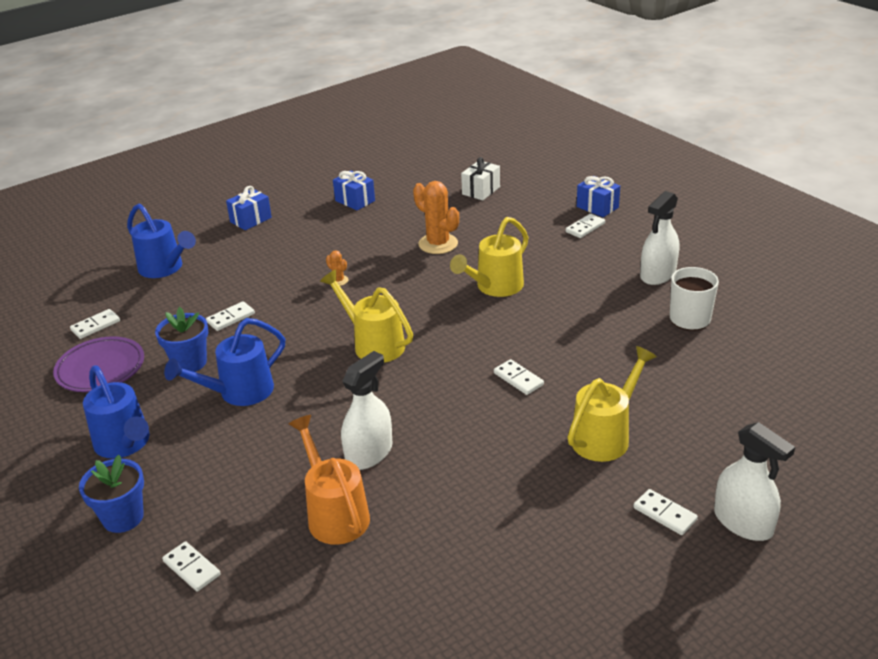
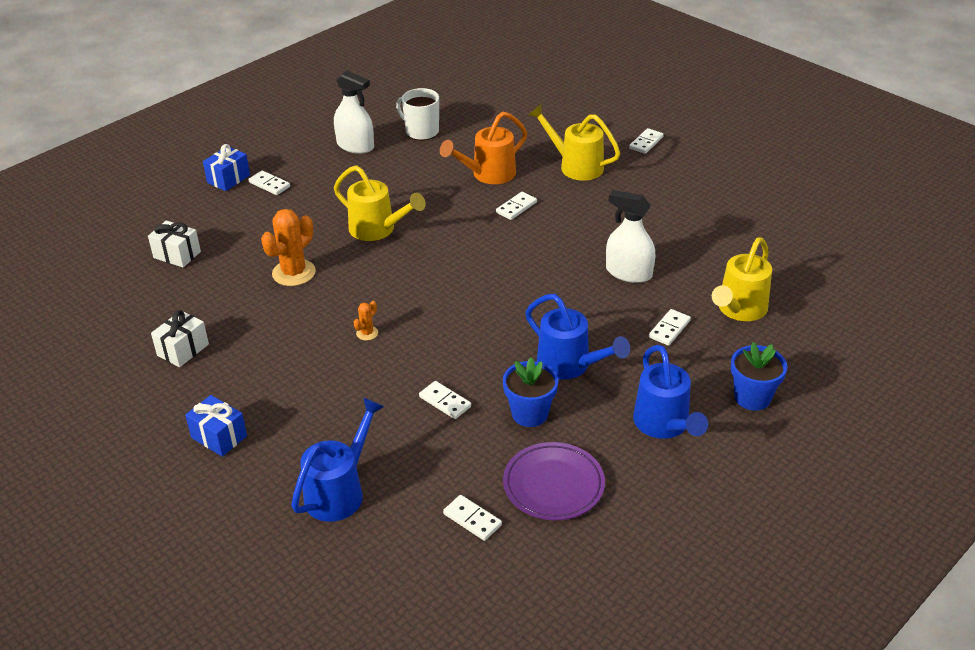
camera: 100 degrees left, 5 degrees up
blue watering can [83,366,150,459] -> blue watering can turned 120 degrees clockwise [633,345,708,439]
white domino [162,541,221,592] -> white domino moved to [649,309,691,346]
orange watering can [289,415,370,545] -> orange watering can moved to [440,112,527,184]
yellow watering can [320,270,413,363] -> yellow watering can moved to [712,237,772,321]
blue gift [333,171,375,211] -> white gift [151,310,209,367]
white spray bottle [714,422,795,541] -> none

